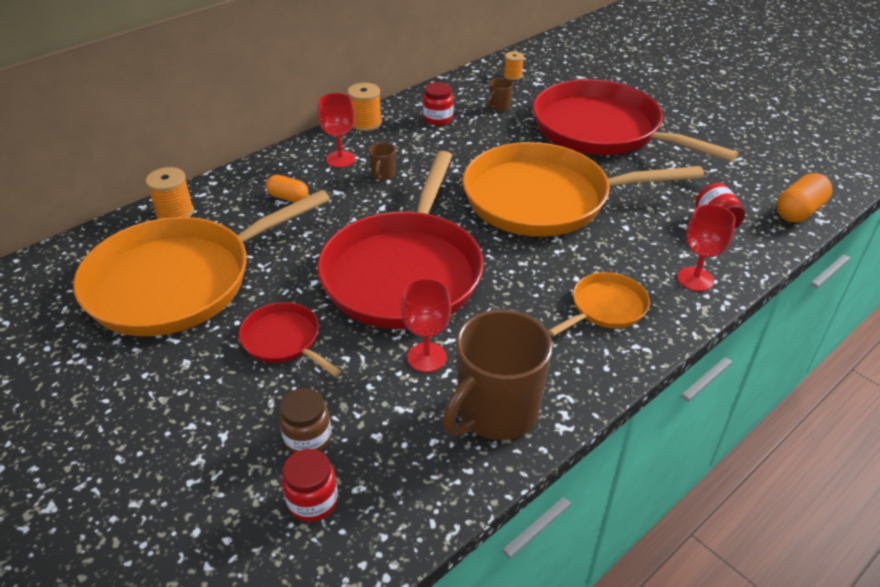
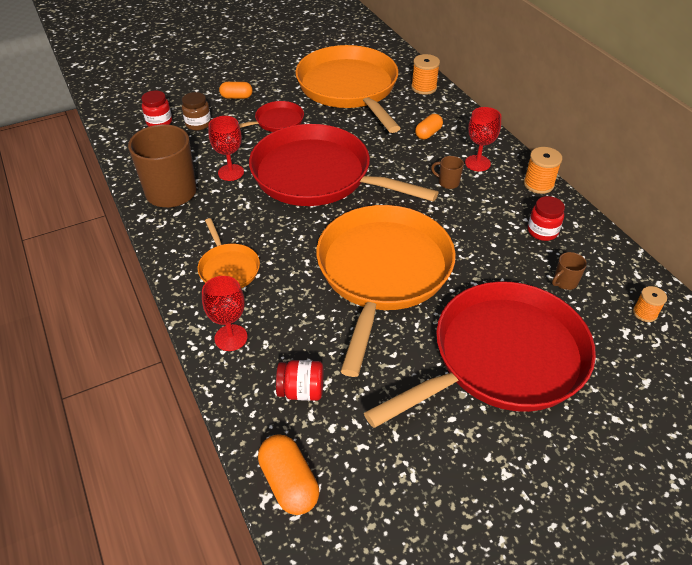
camera: 105 degrees right, 5 degrees up
brown mug [487,78,513,112] -> brown mug turned 90 degrees counterclockwise [552,252,587,290]
none -> orange capsule [219,82,253,99]

